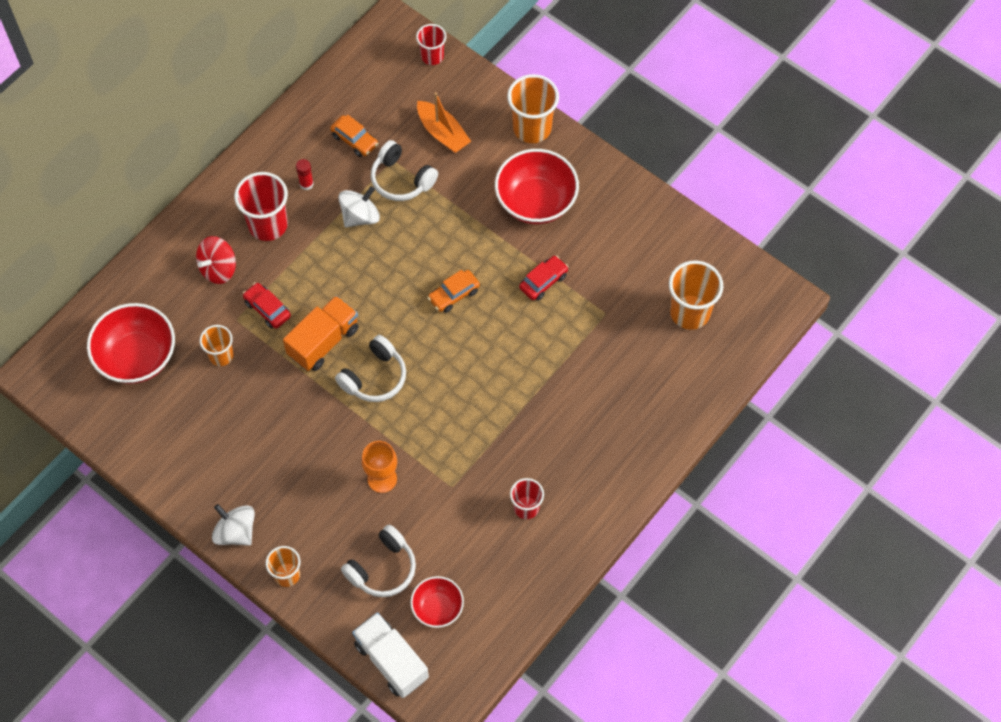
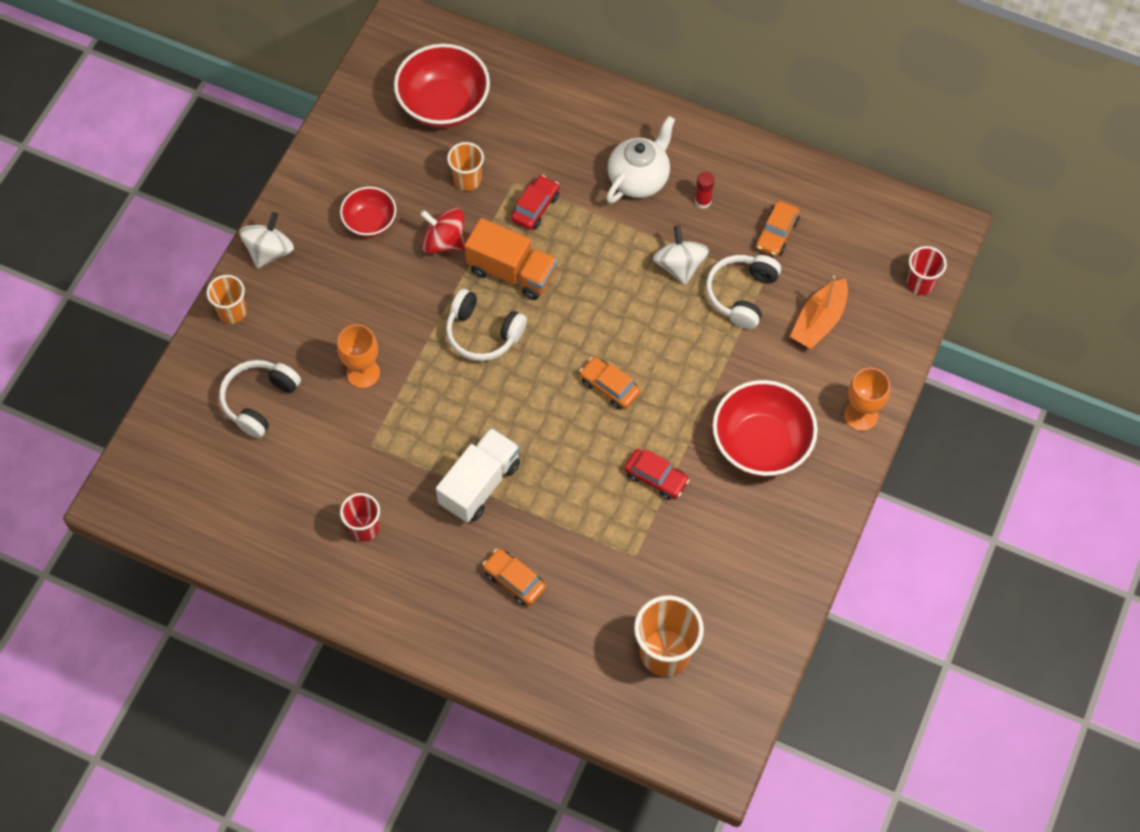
camera: 75 degrees right, 0 degrees up
red spinning top [196,236,236,284] -> red spinning top moved to [420,208,465,254]
red cup [234,172,288,241] -> white teapot [606,116,675,204]
white spinning top [338,186,380,227] -> white spinning top turned 135 degrees counterclockwise [653,225,709,285]
white headphones [341,525,416,597] -> white headphones turned 90 degrees clockwise [219,360,301,438]
white truck [352,612,429,698] -> white truck moved to [436,428,520,523]
red bowl [410,576,464,628] -> red bowl moved to [340,187,396,237]
orange cup [507,74,559,143] -> orange goblet [844,368,890,431]
none -> orange car [482,549,546,605]

